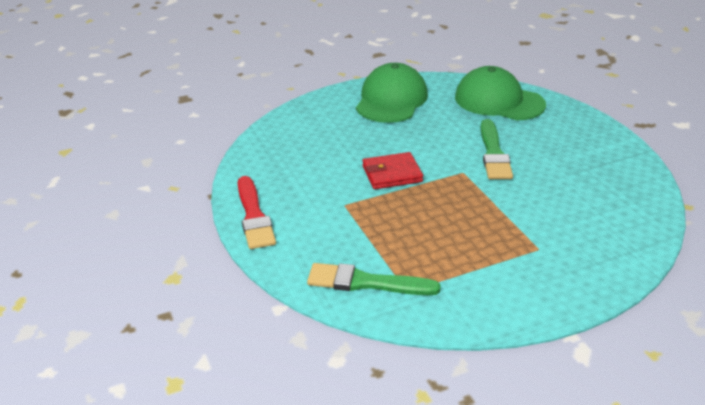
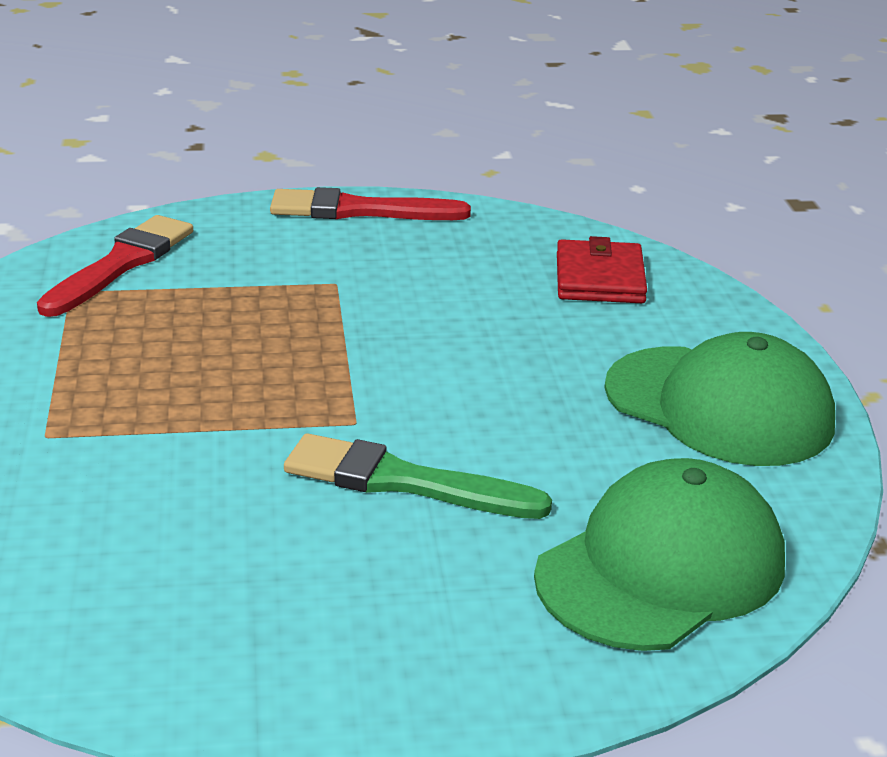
camera: 105 degrees right, 5 degrees down
green brush [307,263,441,295] -> red brush [37,215,193,317]
red wallet [362,152,423,189] -> red wallet moved to [557,236,647,303]

